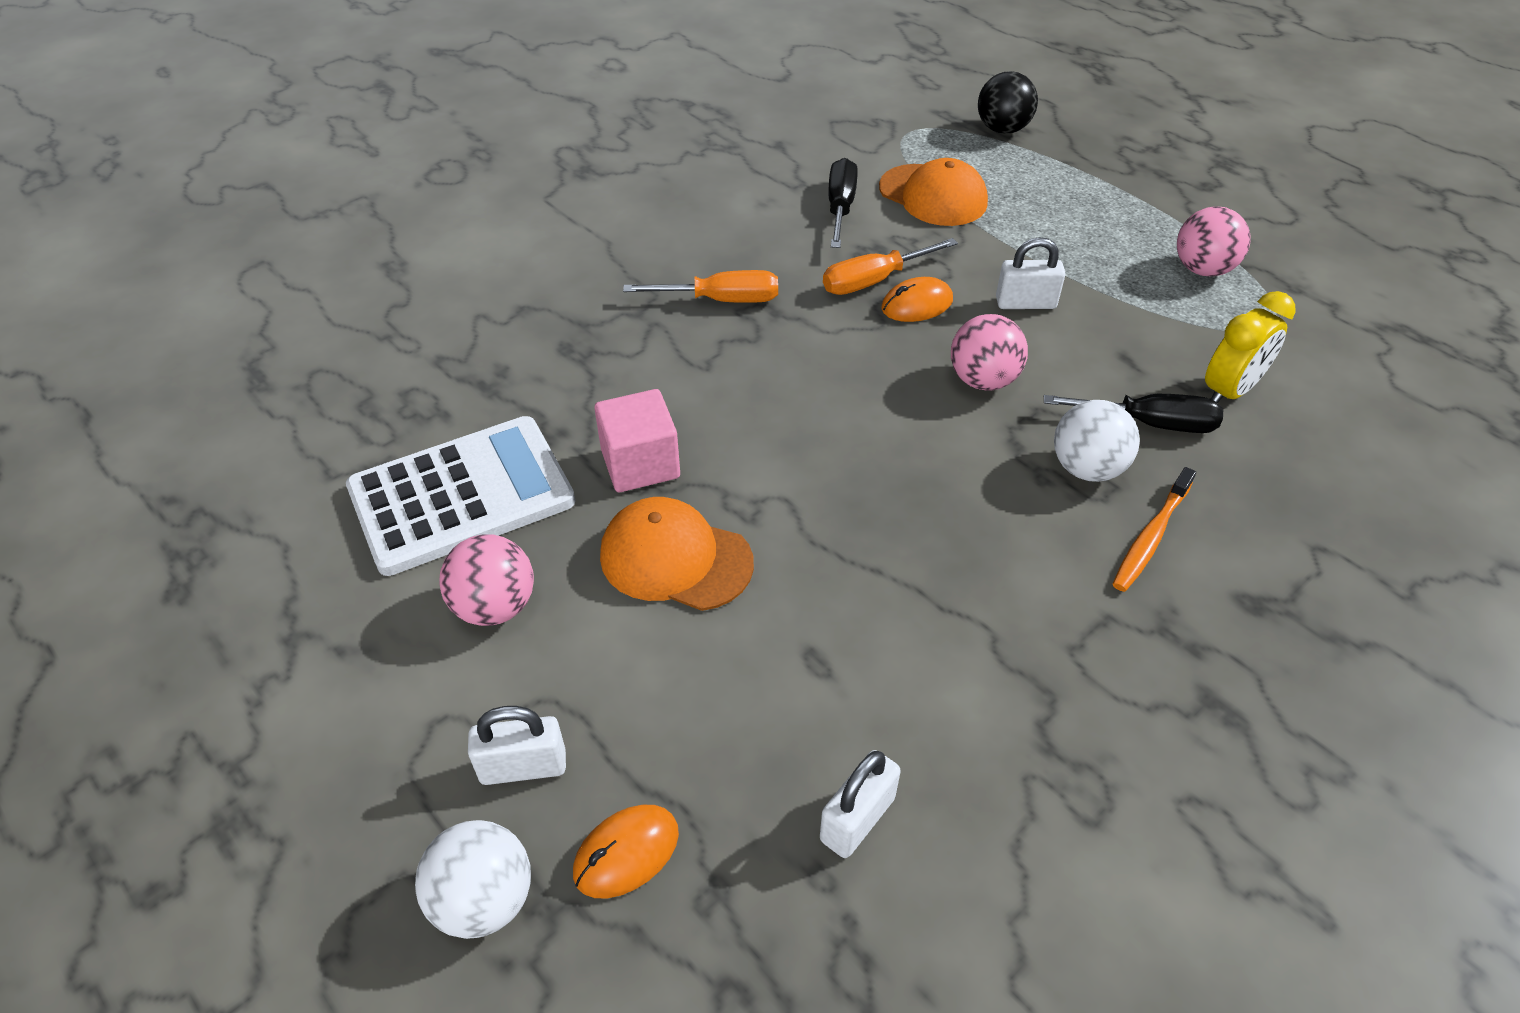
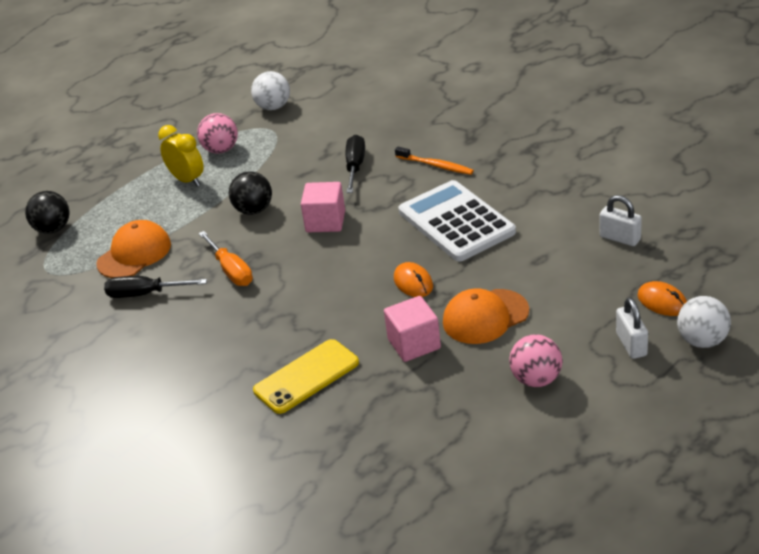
camera: 90 degrees left, 10 degrees down
white calculator [346,416,575,576] -> white calculator moved to [399,180,516,261]
orange cap [600,497,754,611] -> orange cap turned 45 degrees clockwise [443,288,529,344]
orange screwdriver [623,270,778,303] -> none
orange mouse [881,277,953,322] -> orange mouse moved to [394,262,433,297]
pink ball [951,314,1028,391] -> pink cube [301,182,345,232]
white padlock [996,237,1065,309] -> black ball [229,171,272,215]
white ball [1054,400,1140,482] -> white ball moved to [251,71,290,110]
yellow clock [1205,291,1295,403] -> yellow clock moved to [158,125,204,186]
none -> yellow phone [253,339,359,414]

